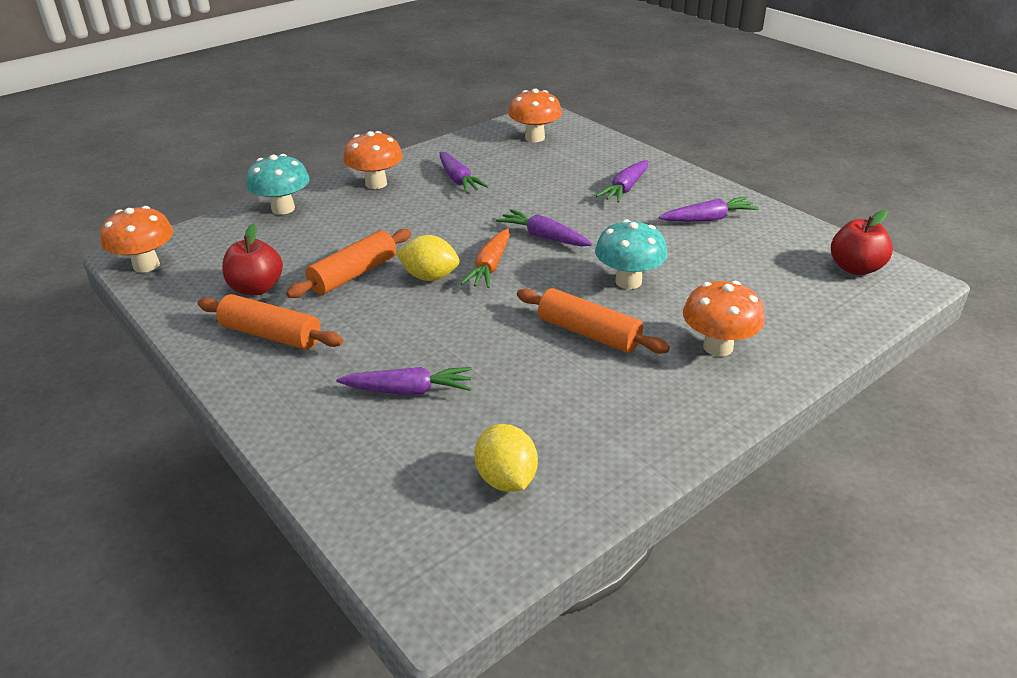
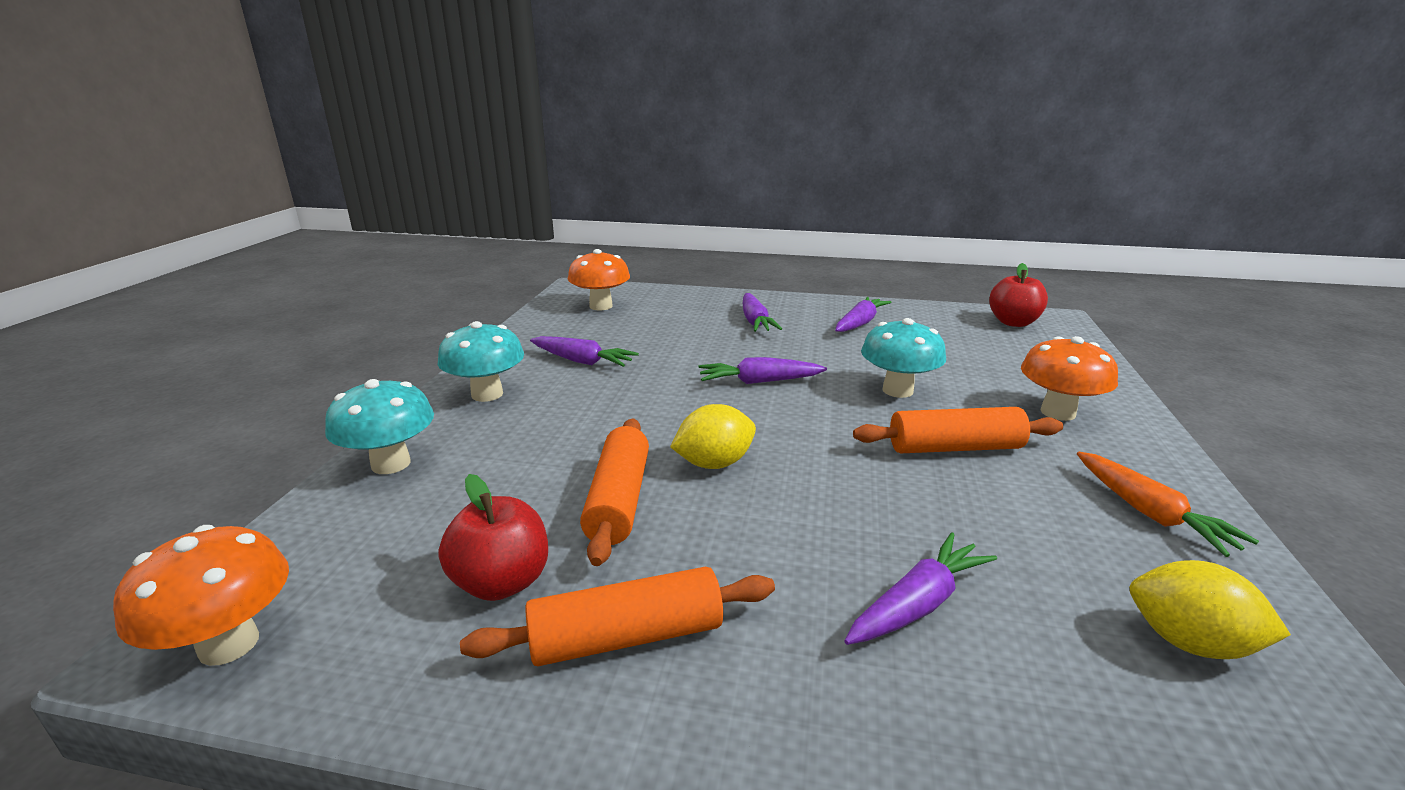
camera: 40 degrees left, 10 degrees down
orange mushroom [343,131,403,189] -> turquoise mushroom [437,321,524,402]
orange carrot [461,228,510,288] -> orange carrot moved to [1077,452,1259,557]

